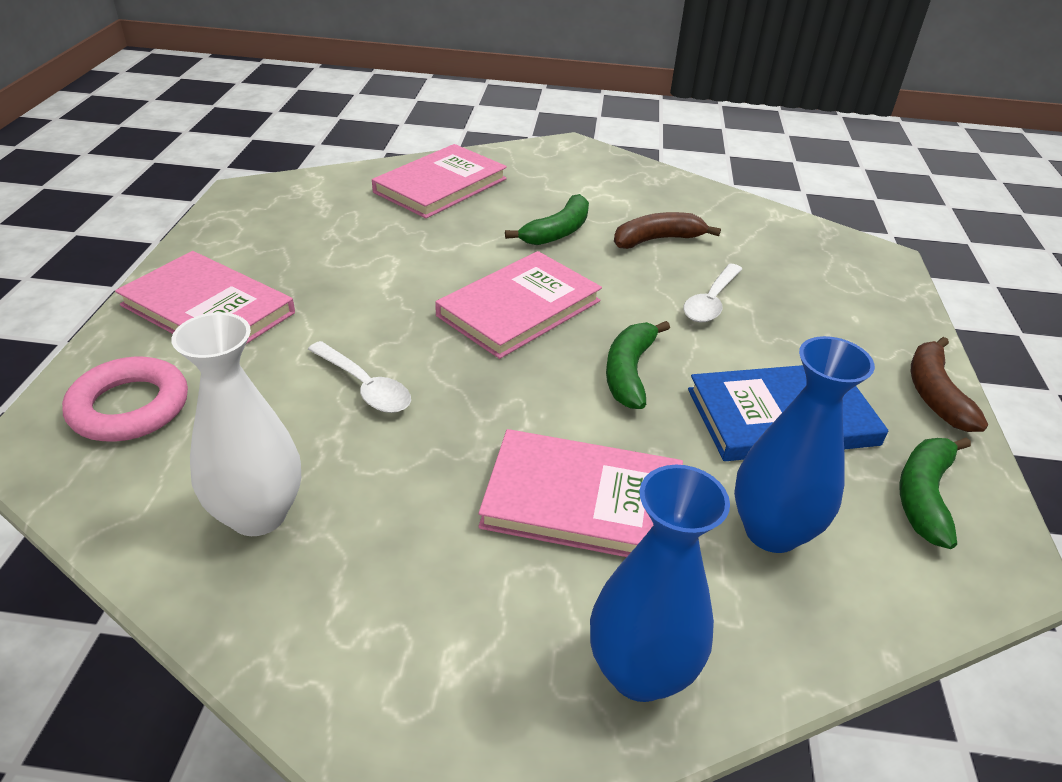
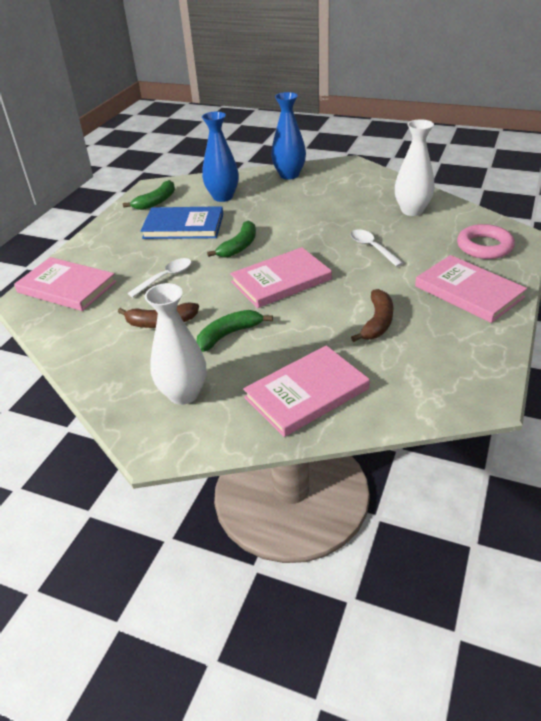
camera: 160 degrees left, 0 degrees up
pink book [478,429,683,557] -> pink book moved to [14,257,116,311]
brown banana [911,337,988,432] -> brown banana moved to [351,289,393,342]
none -> white vase [145,283,206,405]

